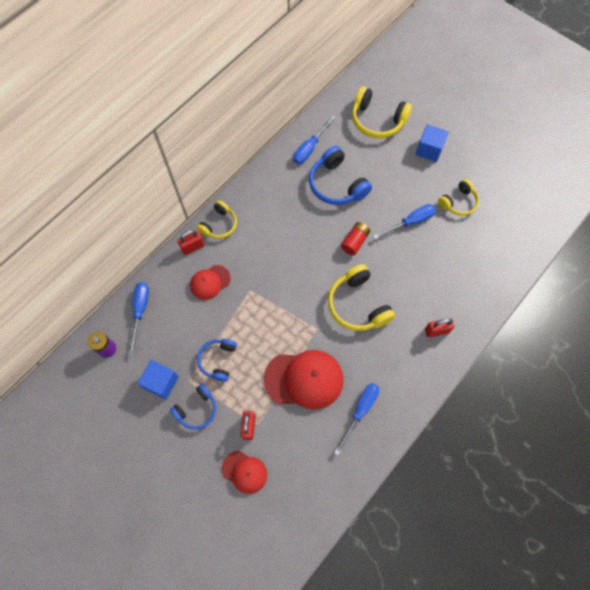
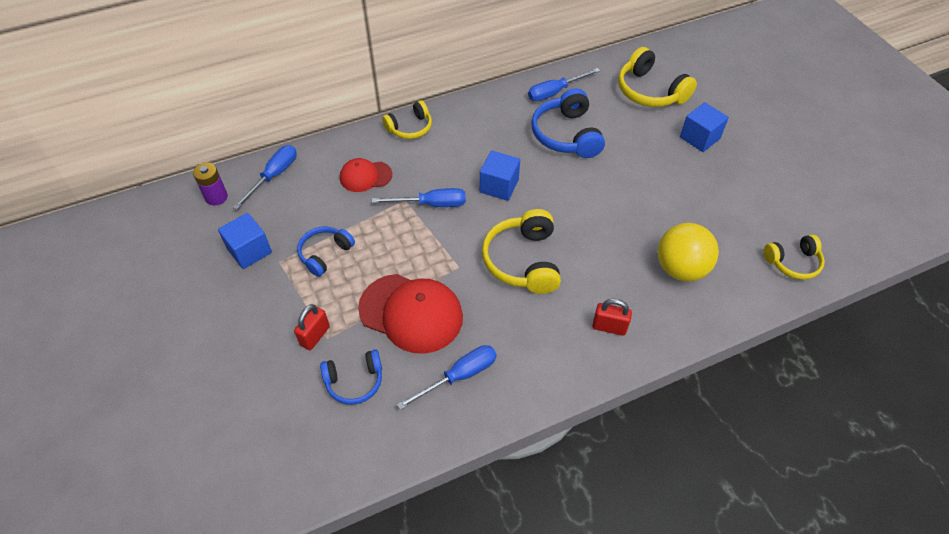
camera: 25 degrees right, 15 degrees down
blue headphones [170,383,216,429] -> blue headphones moved to [320,349,382,405]
red padlock [178,230,204,255] -> none
red cap [222,451,267,494] -> none
red battery [341,222,370,255] -> none
blue screwdriver [373,204,436,239] -> blue screwdriver moved to [372,188,466,207]
yellow headphones [438,179,479,216] -> yellow headphones moved to [764,234,825,280]
none -> blue cube [480,151,520,201]
none -> yellow ball [657,223,719,281]

